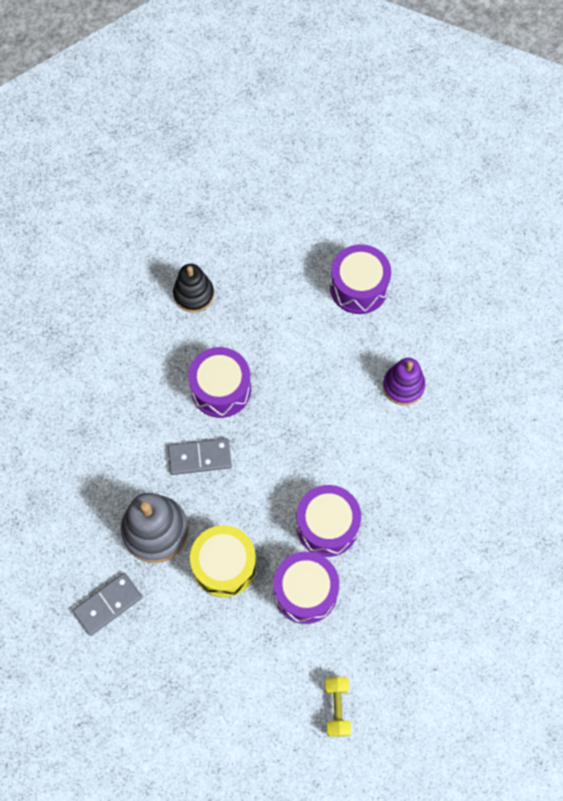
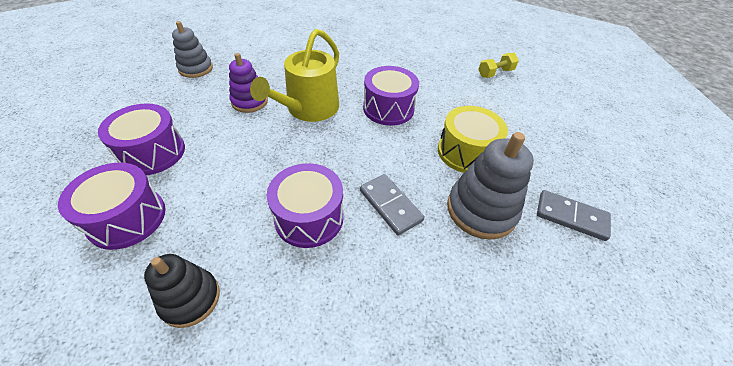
camera: 120 degrees left, 20 degrees down
purple drum [273,551,339,624] -> purple drum moved to [58,163,166,250]
none -> grey stacking toy [172,21,213,78]
none -> yellow watering can [250,29,339,122]

